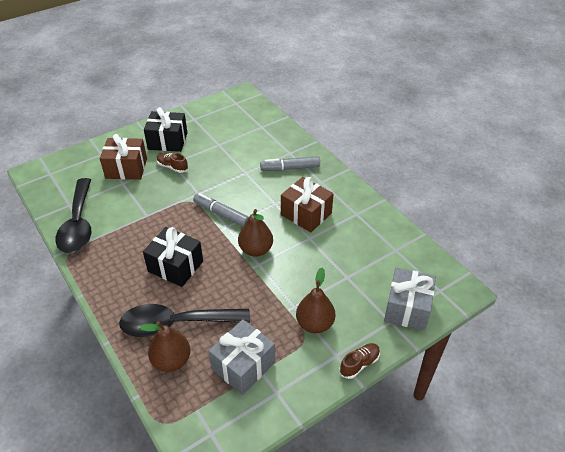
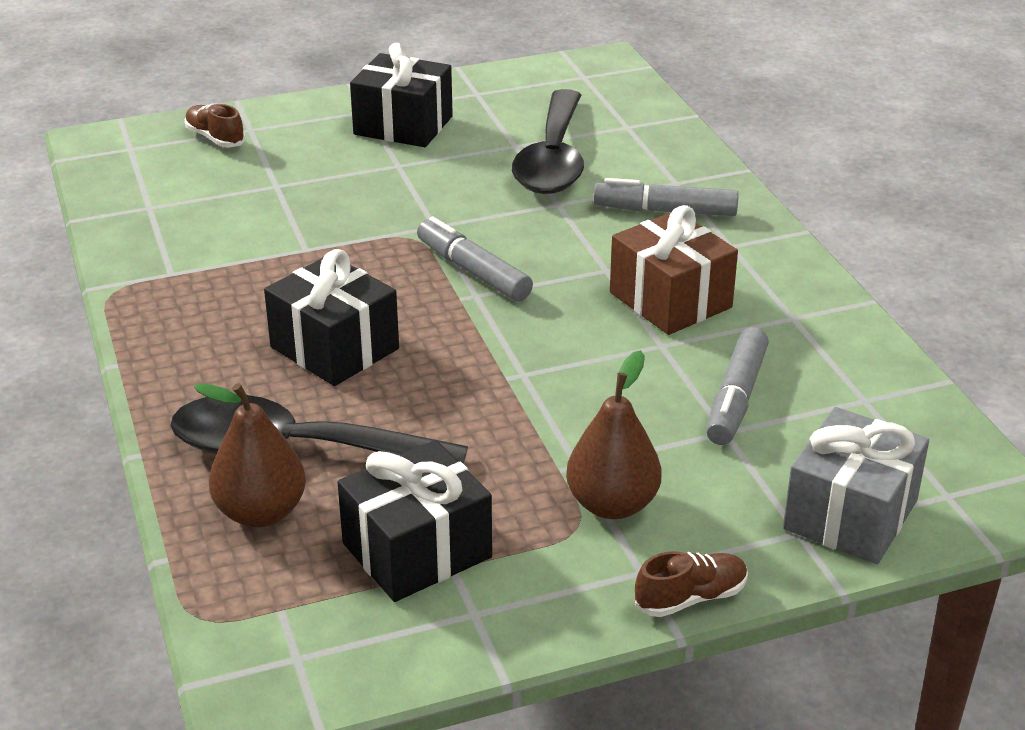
camera: 15 degrees right, 10 degrees down
black spoon [55,178,91,253] -> black spoon moved to [512,89,584,194]
brown gift [100,134,147,180] -> none
brown shoe [157,153,188,173] -> brown shoe moved to [185,104,245,148]
grey gift [209,319,275,395] -> black gift [338,440,492,602]
brown pear [238,209,273,257] -> none
none -> grey marker [706,327,769,445]

